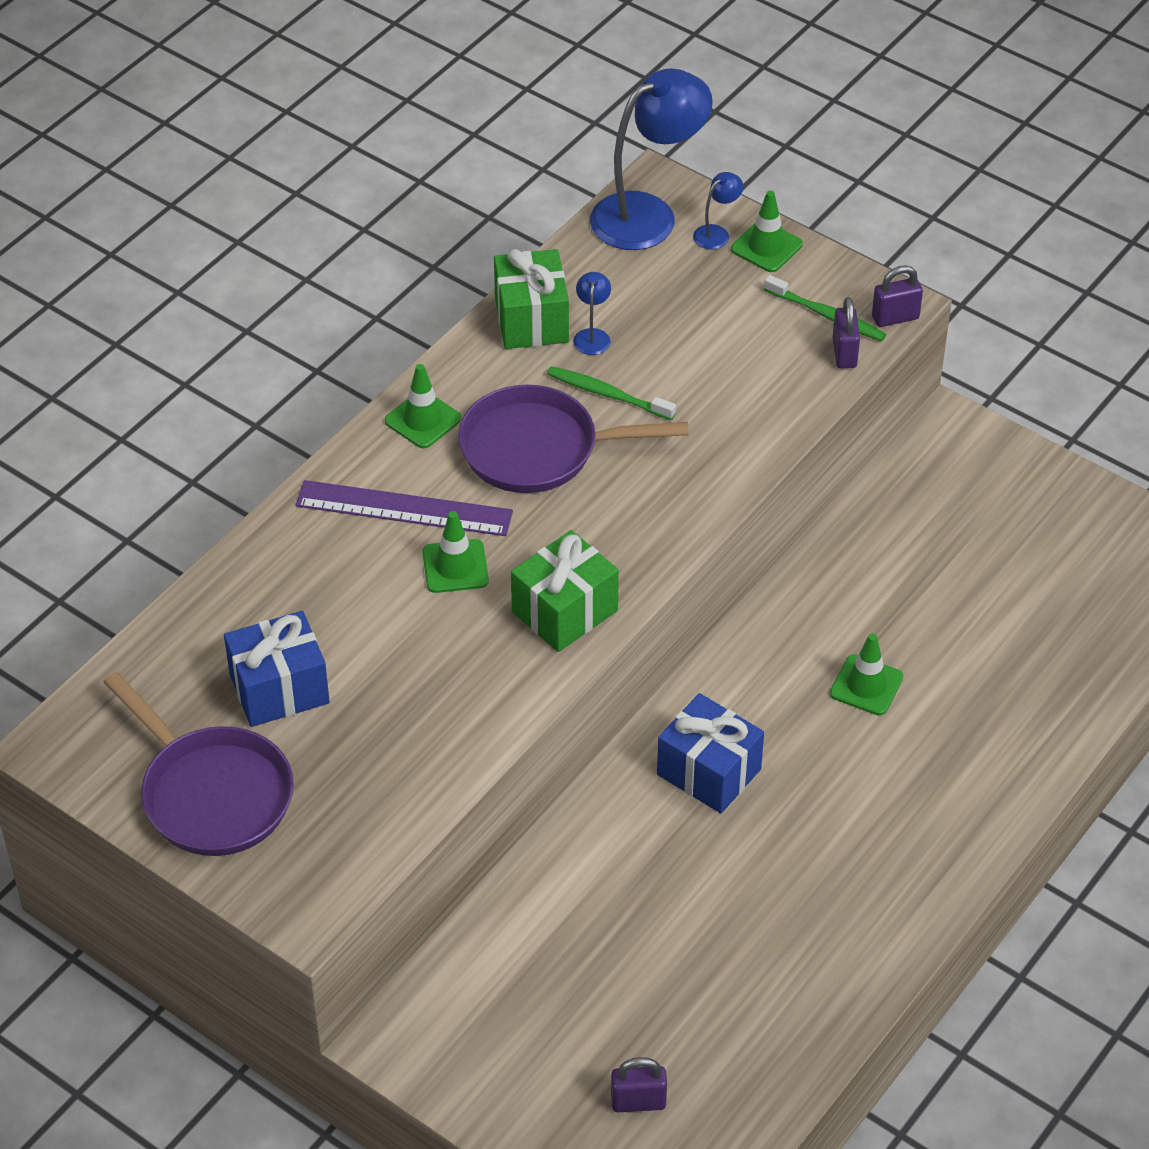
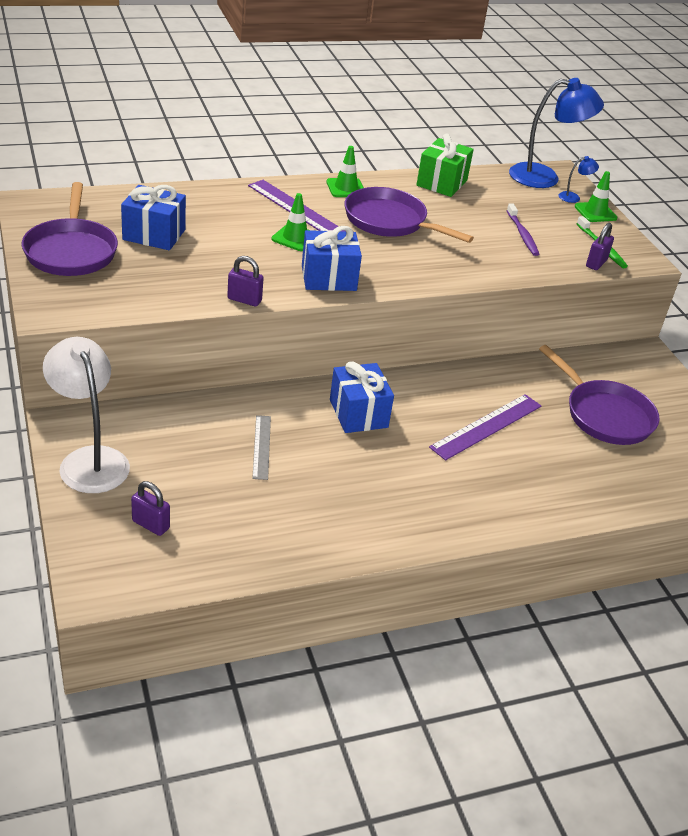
camera: 30 degrees right, 10 degrees down
green gift [511,530,619,652] -> blue gift [302,226,362,291]
green toothbrush [547,366,676,420] -> none
blue lamp [573,272,611,355] -> none
green traffic cone [830,634,903,715] -> purple ruler [429,394,541,460]
purple padlock [872,266,923,327] -> purple padlock moved to [227,256,264,307]
none -> white lamp [43,337,130,493]
none -> grey ruler [252,415,271,480]
none -> purple toothbrush [507,204,539,256]
none -> purple pan [539,345,660,445]

